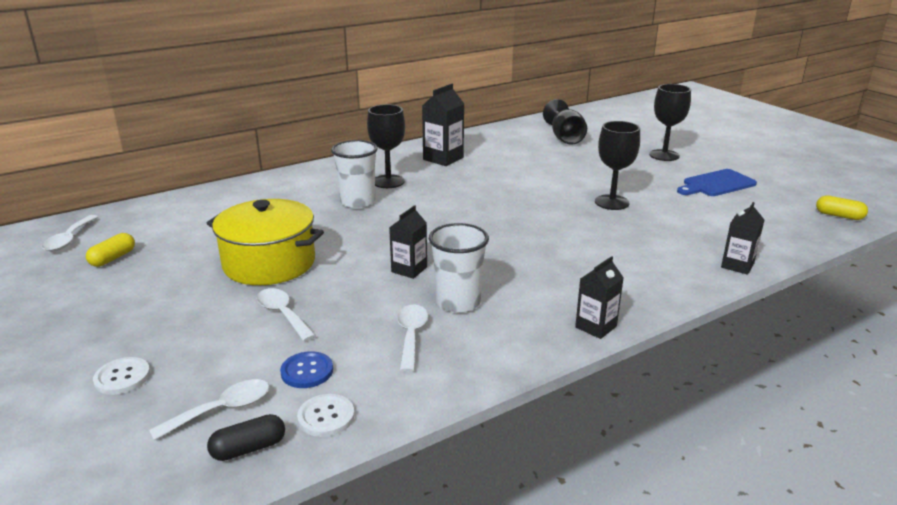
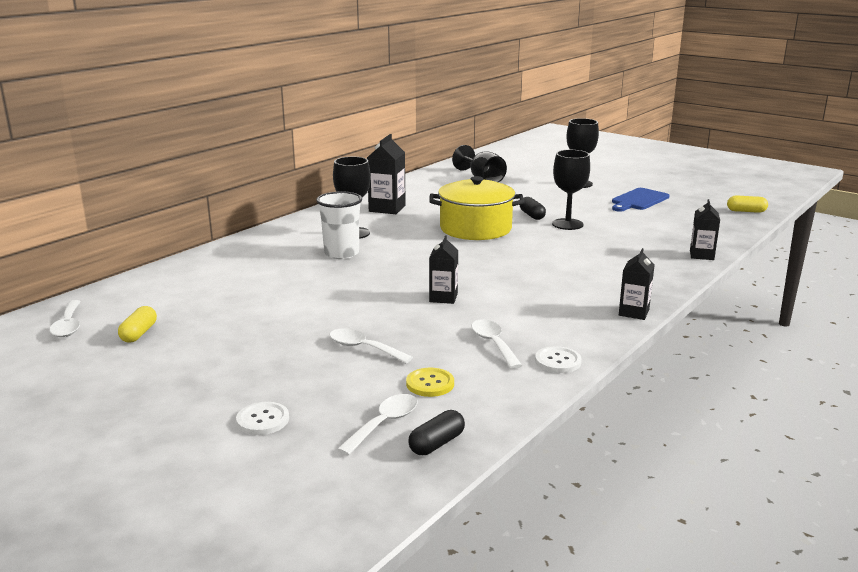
camera: 20 degrees left, 5 degrees down
yellow pot [206,199,324,285] -> yellow pot moved to [429,176,525,240]
blue button [280,351,333,388] -> yellow button [406,368,454,397]
white button [297,394,355,437] -> white button moved to [535,346,582,373]
white cup [429,223,489,313] -> none
none -> black capsule [520,197,546,220]

